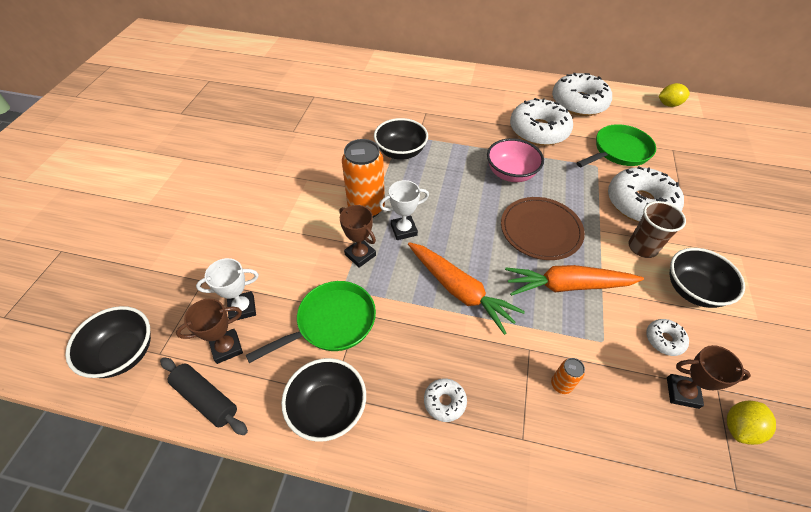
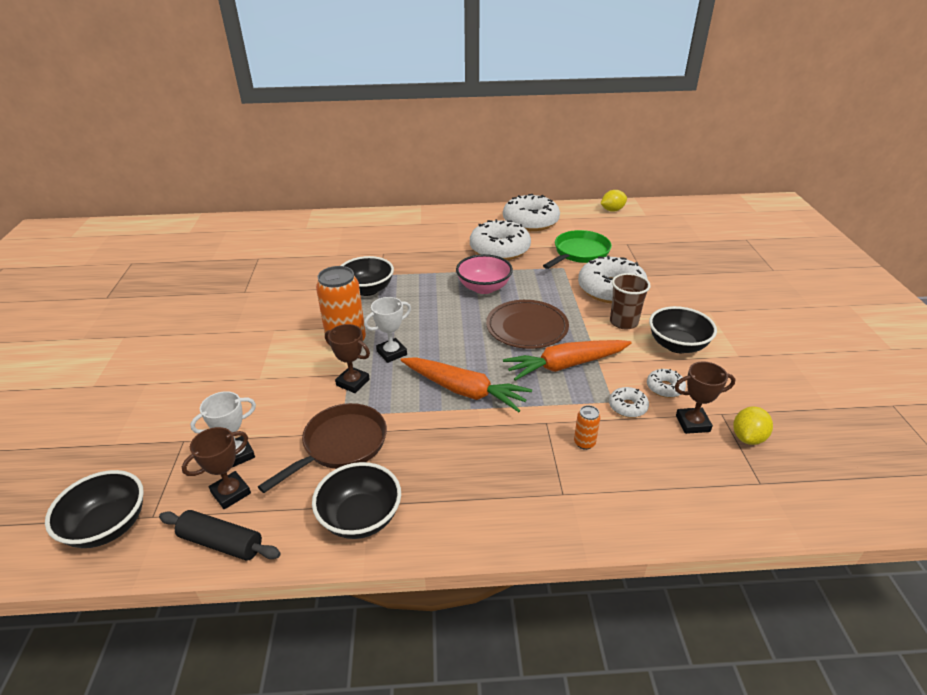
camera: 15 degrees left, 15 degrees down
green pan [246,281,376,363] -> brown pan [258,403,387,493]
white donut [424,378,467,422] -> white donut moved to [609,387,649,418]

